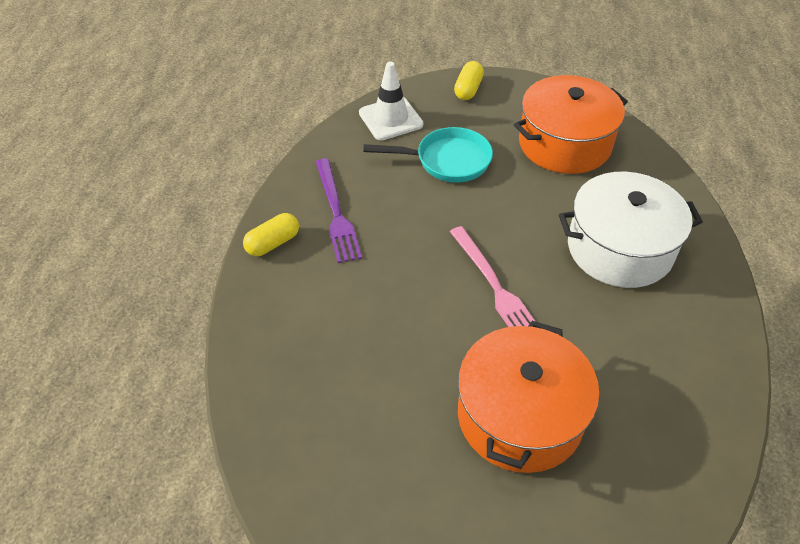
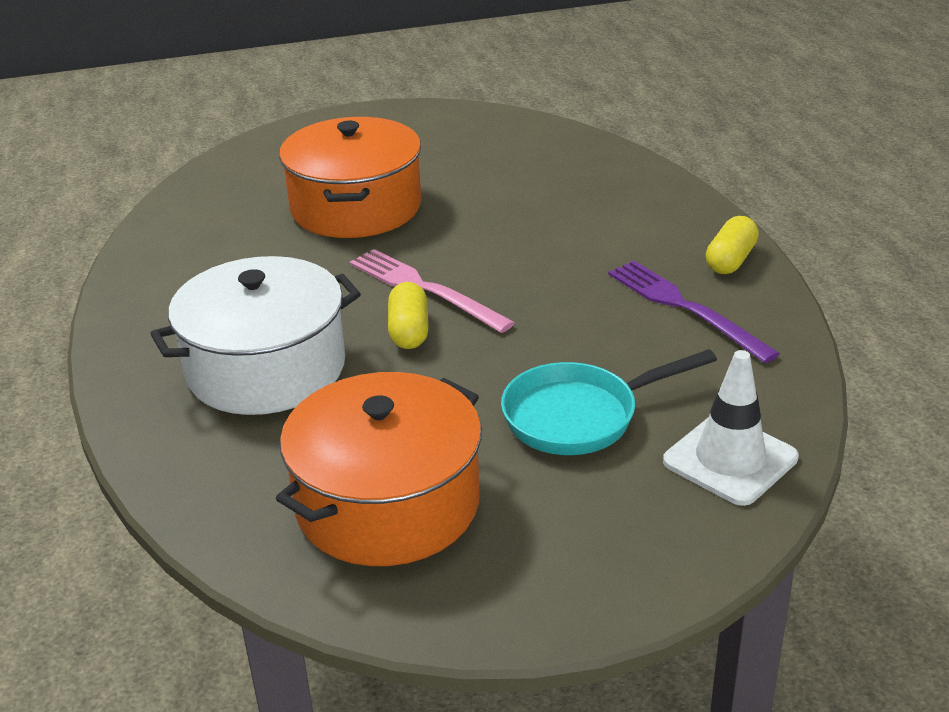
camera: 160 degrees right, 15 degrees down
yellow capsule [454,61,484,100] -> yellow capsule moved to [388,282,428,349]

